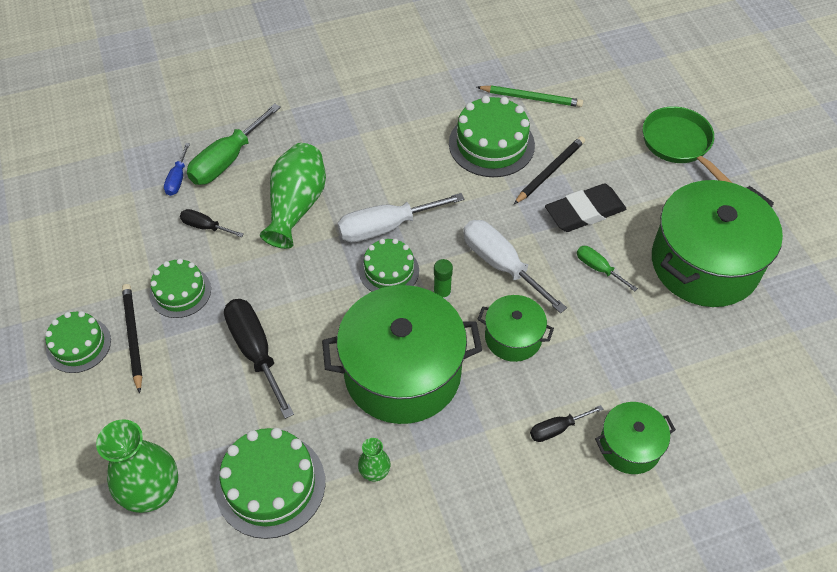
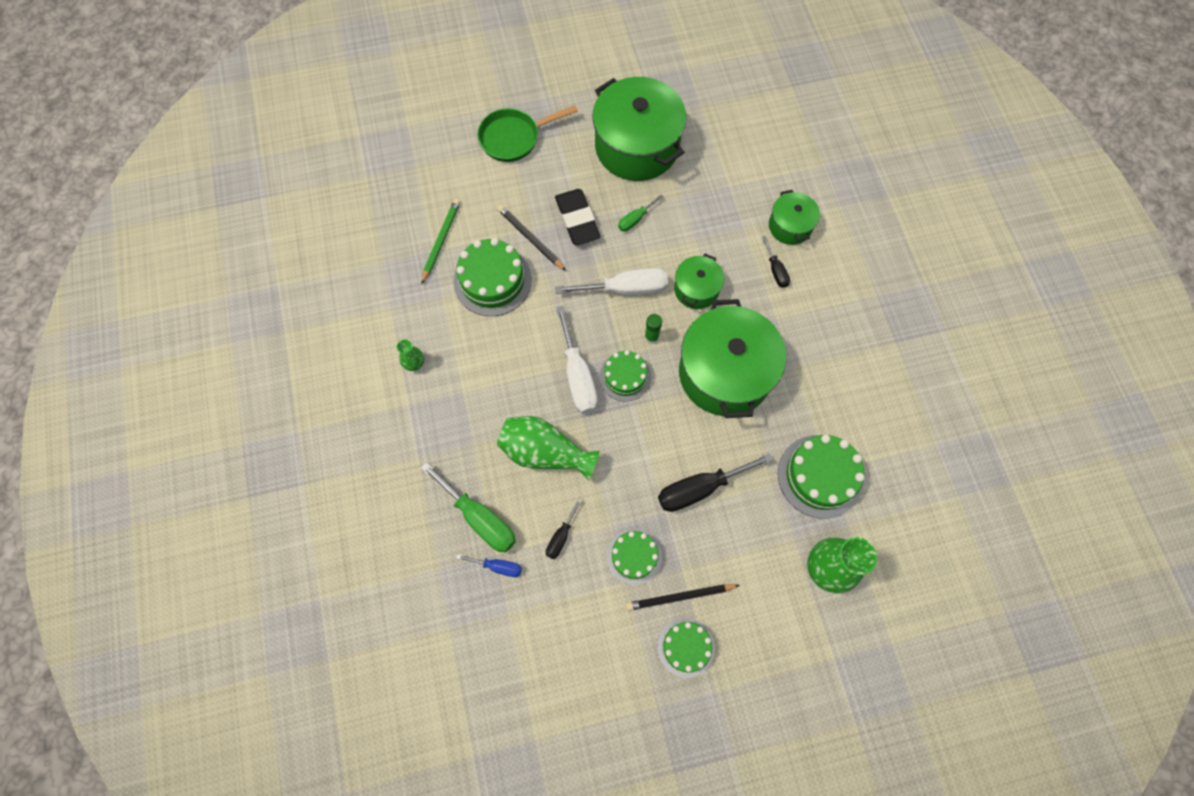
camera: 85 degrees left, 15 degrees up
green vase [358,438,390,482] -> green vase moved to [397,339,424,371]
white screwdriver [463,220,567,313] -> white screwdriver turned 150 degrees counterclockwise [555,268,668,296]

